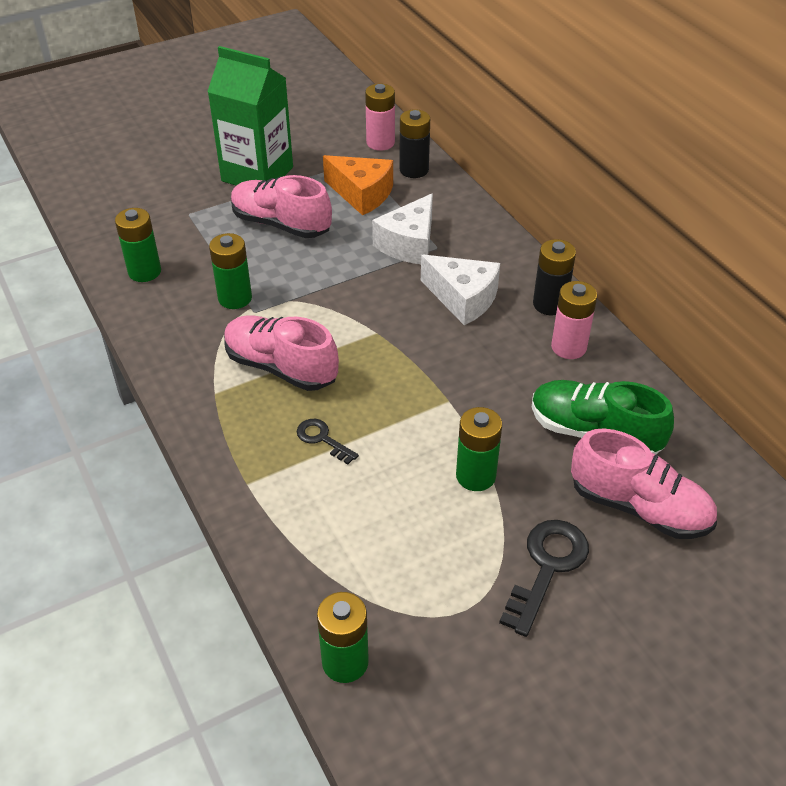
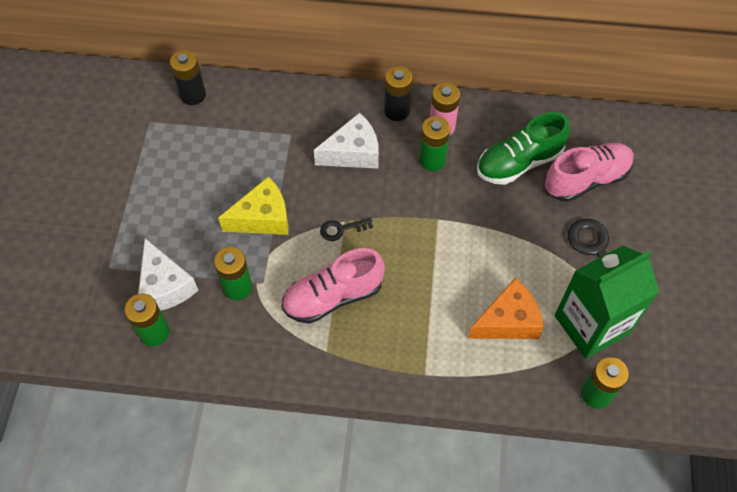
camera: 55 degrees left, 15 degrees up
green carton [207,46,293,186] -> green carton moved to [555,246,659,359]
pink shoe [231,175,332,238] -> none
black key [297,419,359,465] -> black key moved to [320,218,373,241]
orange cheese [323,155,393,216] -> orange cheese moved to [468,278,544,339]
pink battery [365,84,395,151] -> none
white cheese [372,193,433,264] -> white cheese moved to [138,238,198,311]
green battery [456,407,502,491] -> green battery moved to [419,116,450,171]
none -> yellow cheese [218,177,288,235]

